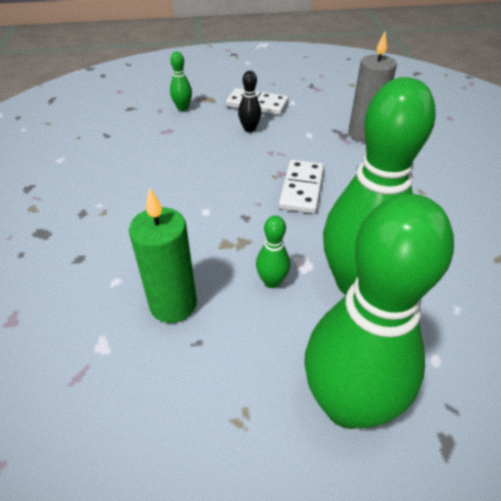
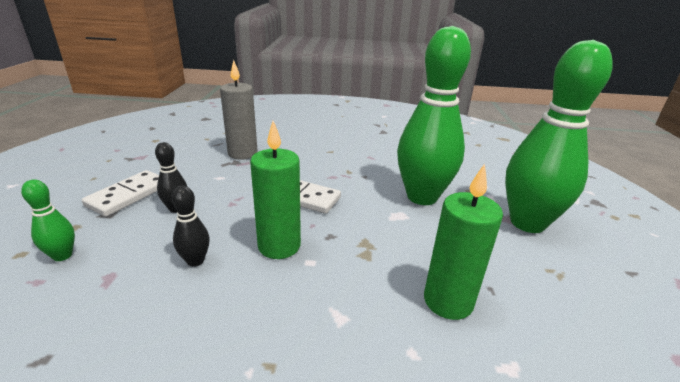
camera: 80 degrees left, 15 degrees down
green bowling pin [256,216,290,288] -> none
none -> black bowling pin [171,186,210,267]
none -> green candle [250,121,301,259]

